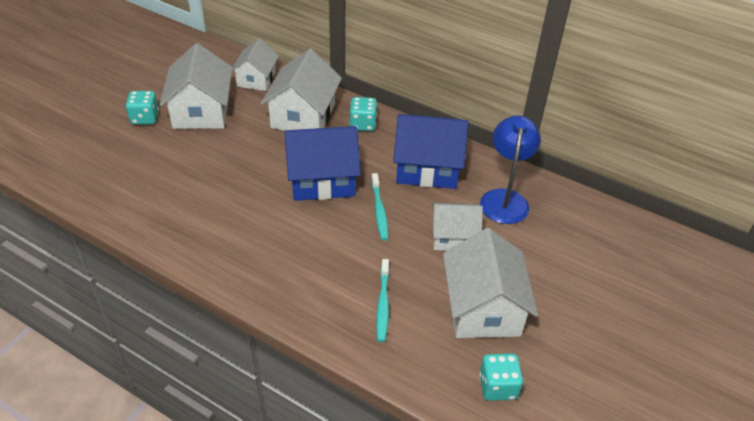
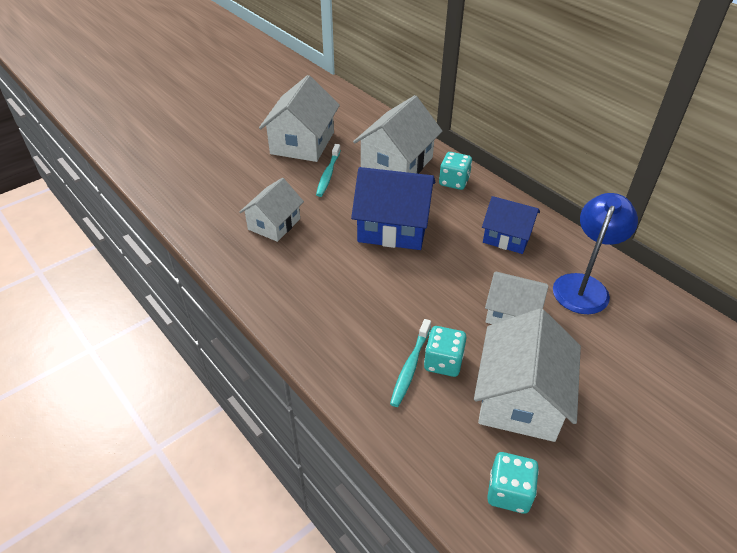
camera: 20 degrees right, 0 degrees up
turquoise dice [126,91,159,125] -> turquoise dice moved to [424,326,467,377]
white house [232,38,279,91] -> white house moved to [240,178,304,242]
turquoise toothbrush [371,173,389,241] -> turquoise toothbrush moved to [316,144,341,197]
blue house [393,114,469,189] -> blue house [482,196,540,254], size x0.64

